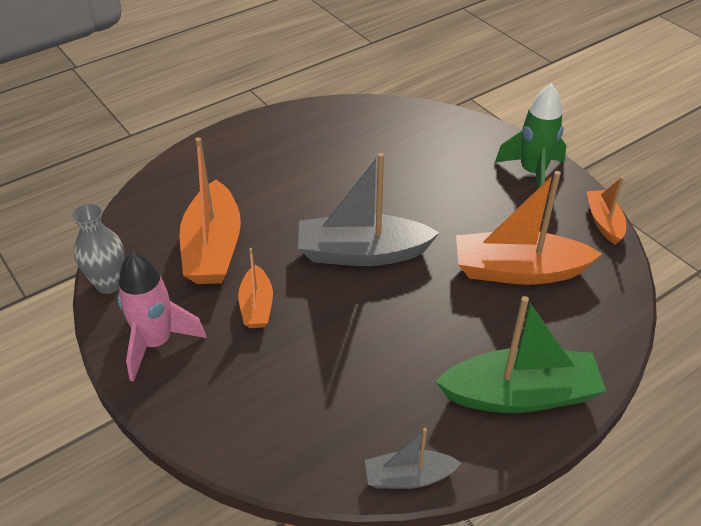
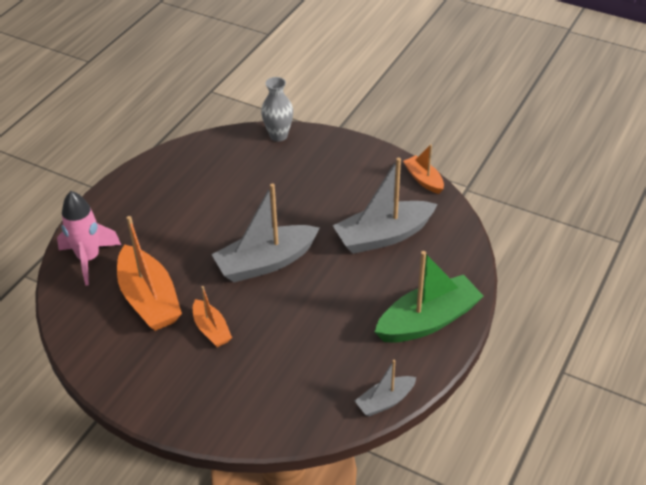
camera: 25 degrees left, 0 degrees up
grey vase [71,203,124,294] -> grey vase moved to [261,77,293,142]
pink rocket [118,252,206,382] -> pink rocket moved to [57,191,121,286]
orange boat [456,171,602,285] -> grey boat [332,157,437,254]
green rocket [495,83,566,189] -> none

